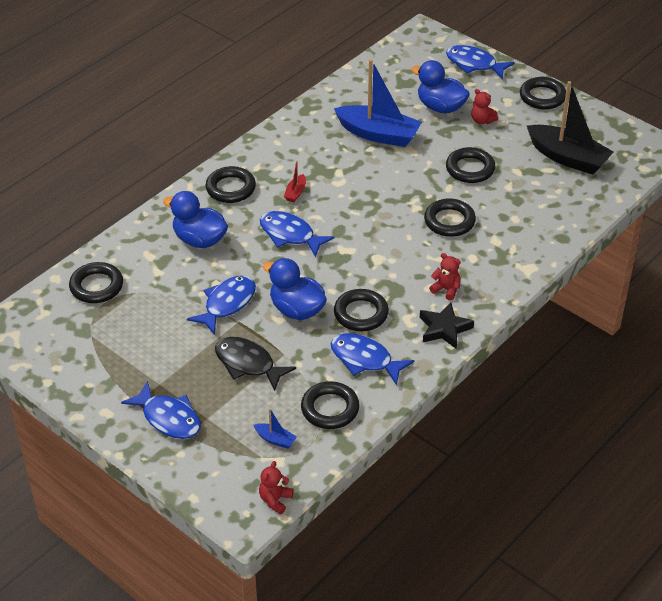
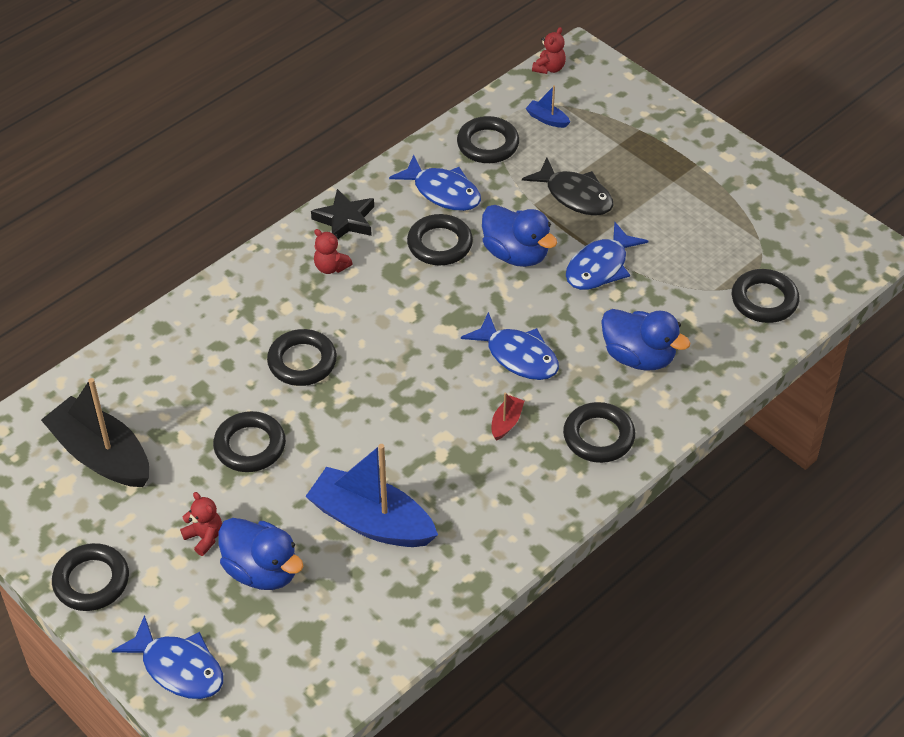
camera: 175 degrees left, 5 degrees up
blue fish [121,381,201,439] -> none

